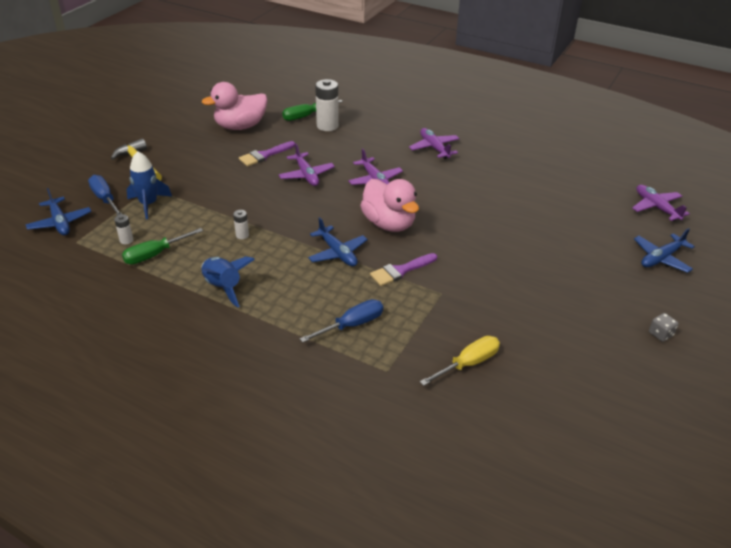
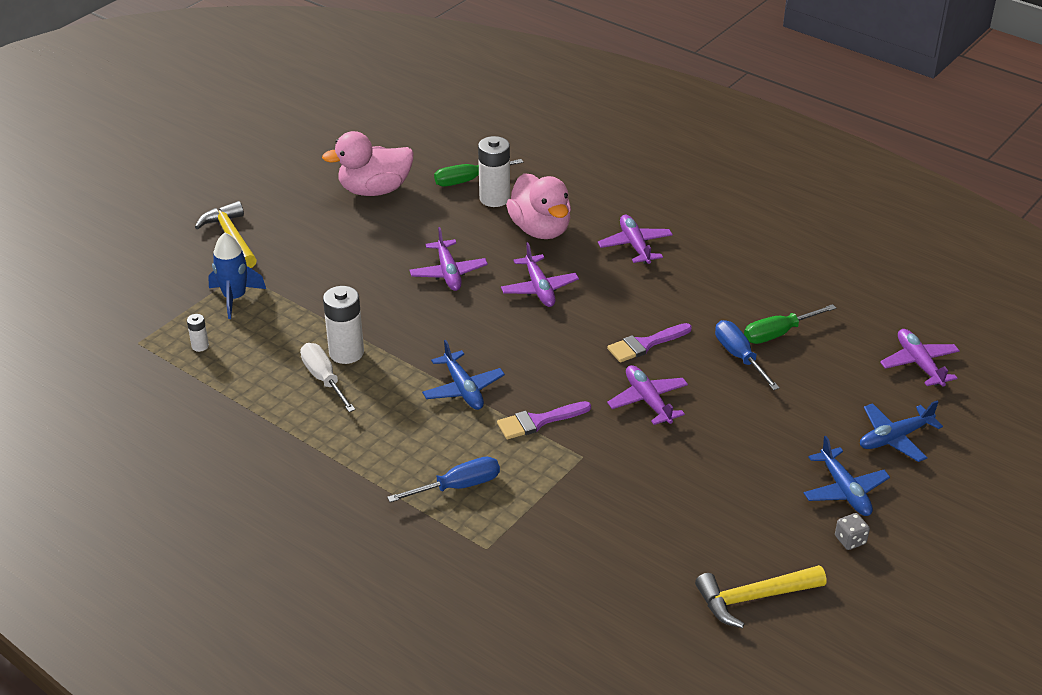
camera: 10 degrees right, 0 degrees up
blue plane [26,188,91,235] -> blue plane moved to [804,436,890,516]
blue screwdriver [88,175,122,216] -> blue screwdriver moved to [715,320,780,390]
green screwdriver [122,228,203,264] -> green screwdriver moved to [744,304,836,344]
blue rocket [201,256,255,308] -> none
white battery [233,210,249,239] -> white battery [323,286,364,364], size x2.03
purple brush [239,141,295,167] -> purple brush moved to [607,323,692,363]
pink duck [360,179,419,232] -> pink duck moved to [506,173,571,239]
yellow screwdriver [420,336,500,386] -> none
none -> white screwdriver [300,343,355,412]
none -> purple plane [607,365,688,425]
none -> yellow hammer [695,565,826,628]

